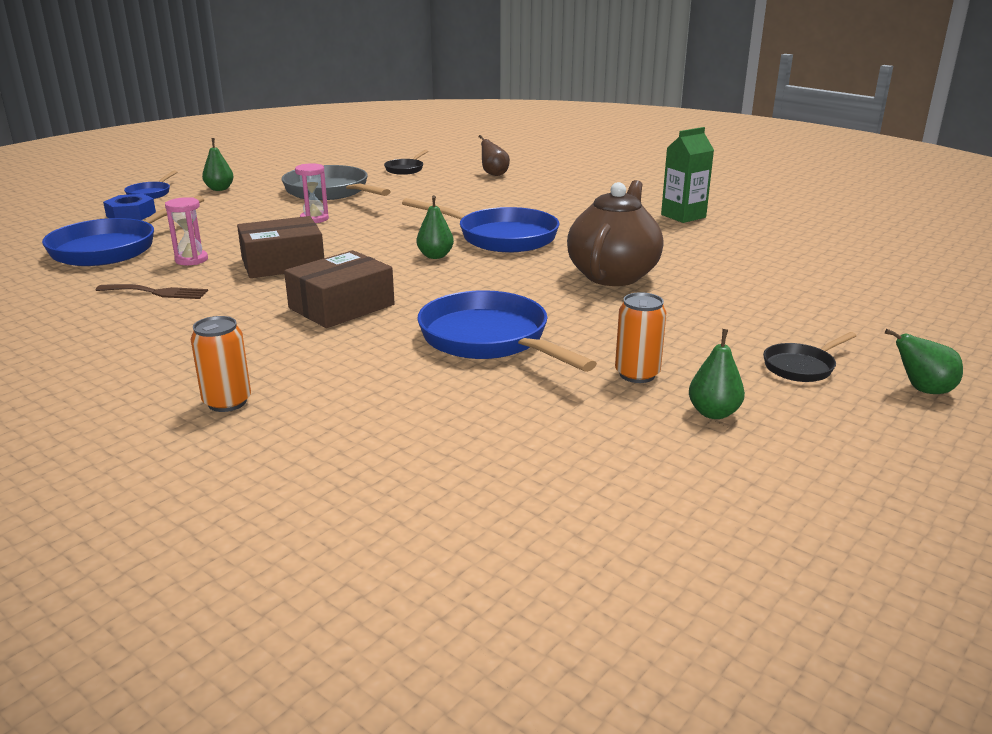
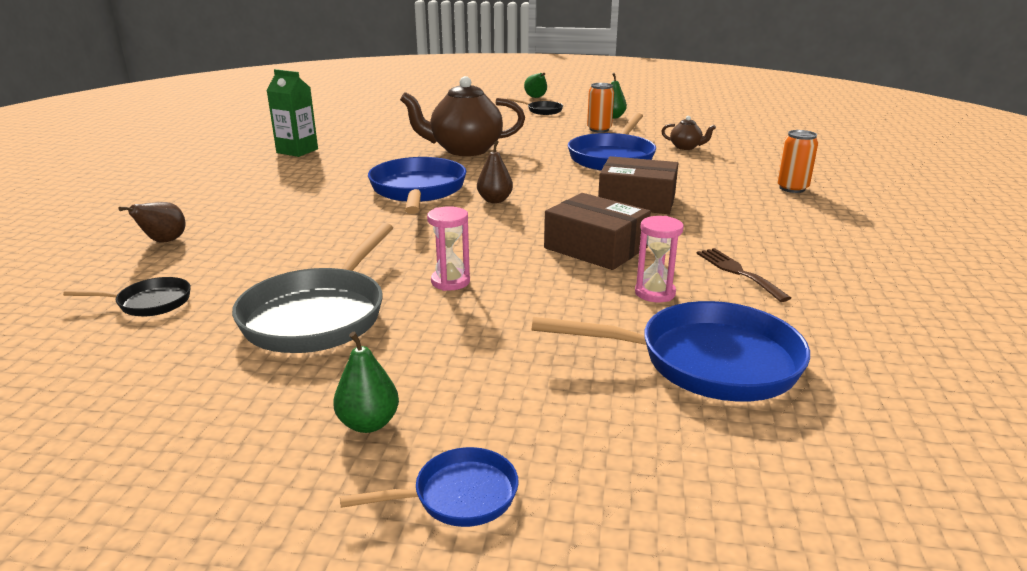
camera: 120 degrees left, 0 degrees up
blue nut [103,194,156,220] -> none
green pear [416,195,454,259] -> brown pear [477,140,513,203]
none -> brown teapot [661,116,716,150]

